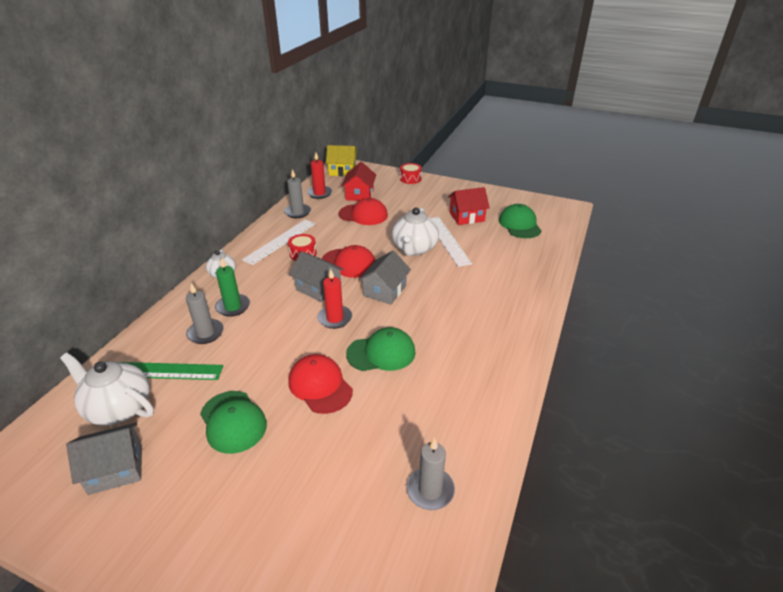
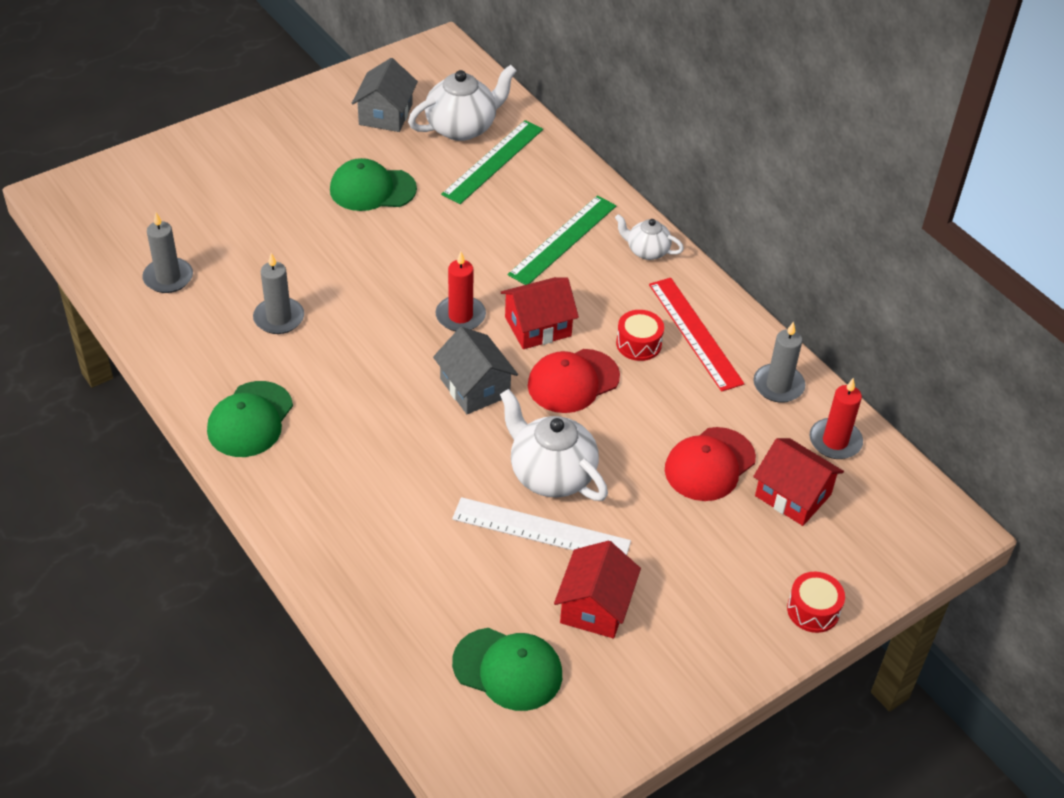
camera: 120 degrees right, 10 degrees up
grey candle [186,283,224,344] -> grey candle moved to [253,253,304,334]
green candle [215,257,250,317] -> green ruler [508,195,616,285]
white ruler [242,220,316,265] -> red ruler [649,278,744,392]
red cap [288,354,353,414] -> none
grey house [289,251,344,302] -> red house [501,277,579,349]
yellow house [326,145,357,176] -> none
green cap [346,327,416,371] -> green cap moved to [207,381,293,457]

